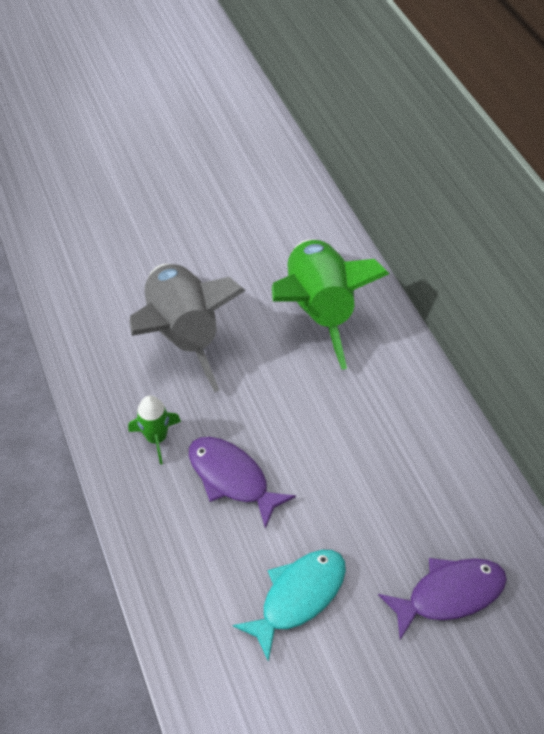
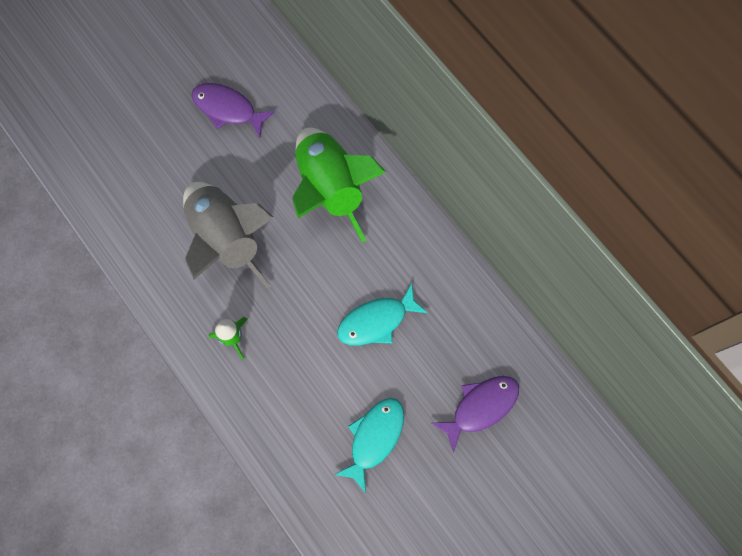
camera: 15 degrees left, 20 degrees up
purple fish [189,437,296,529] -> purple fish moved to [192,83,276,138]
none -> turquoise fish [337,283,428,346]

